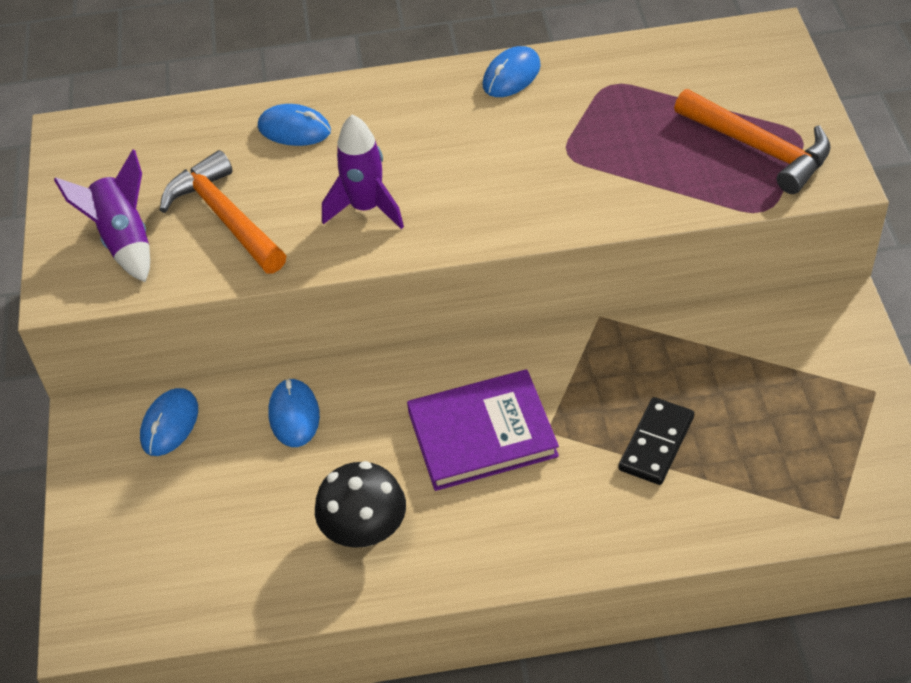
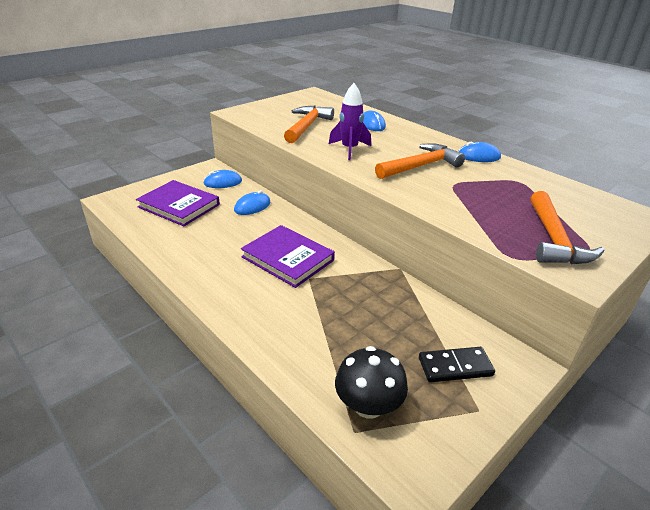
camera: 50 degrees right, 15 degrees down
purple rocket [54,149,150,282] -> none
black mushroom [315,461,406,548] -> black mushroom moved to [335,346,408,419]
black domino [619,397,694,485] -> black domino moved to [419,347,495,382]
none -> purple book [136,180,220,226]
none -> orange hammer [375,143,465,179]

